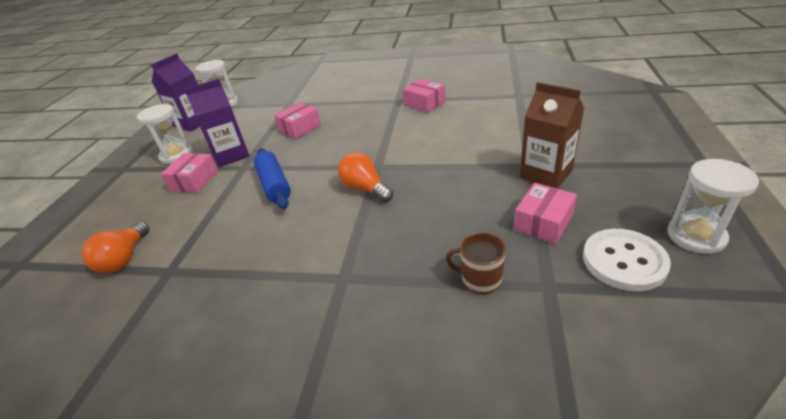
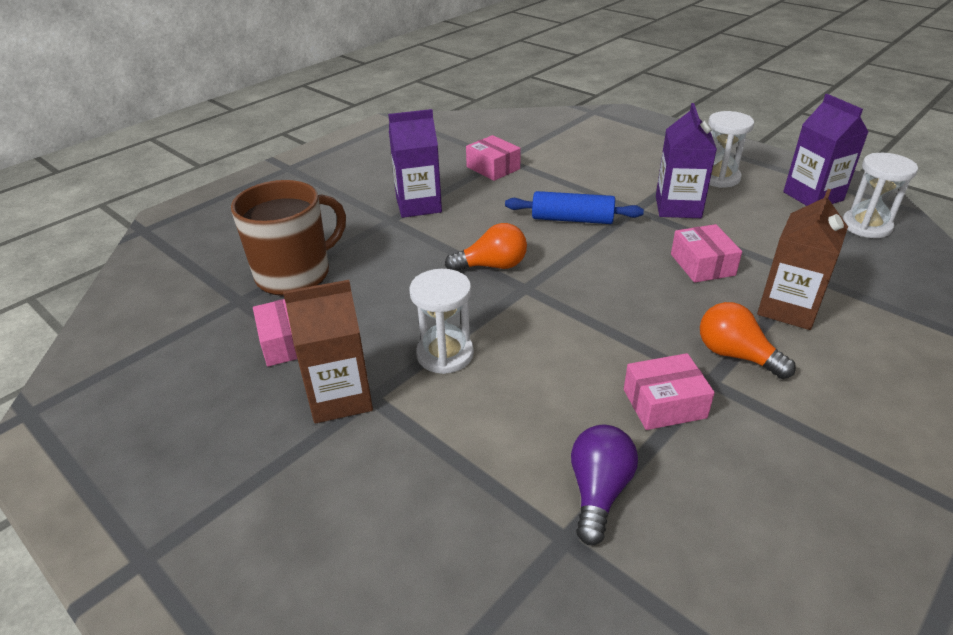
camera: 120 degrees right, 0 degrees up
orange light bulb [82,221,150,273] -> orange light bulb moved to [700,302,796,379]
pink box [161,153,218,193] -> pink box moved to [466,135,521,181]
brown mug [446,232,506,294] -> brown mug [231,180,346,296], size x2.00
white button [583,229,671,291] -> none
white hourglass [667,159,759,254] -> white hourglass moved to [409,269,474,374]
none -> purple carton [388,109,442,218]
none -> purple light bulb [571,425,638,545]
none -> brown carton [757,189,848,330]

